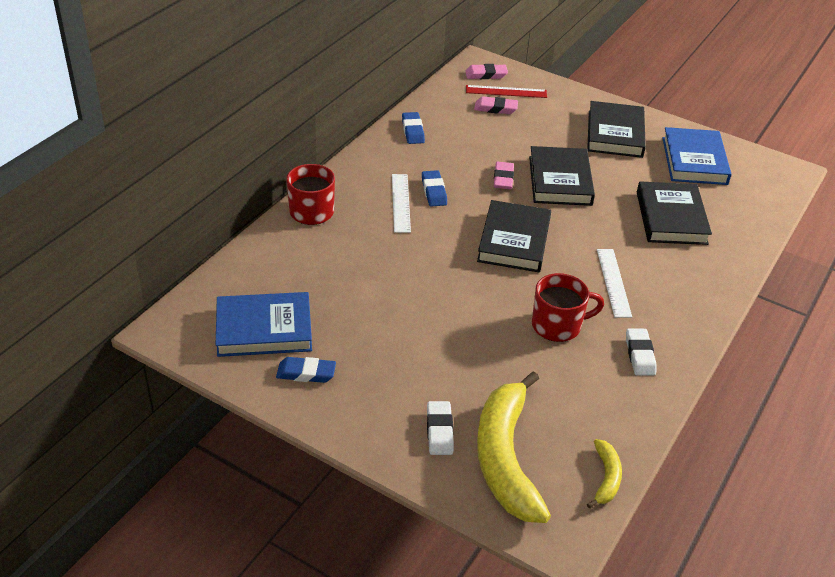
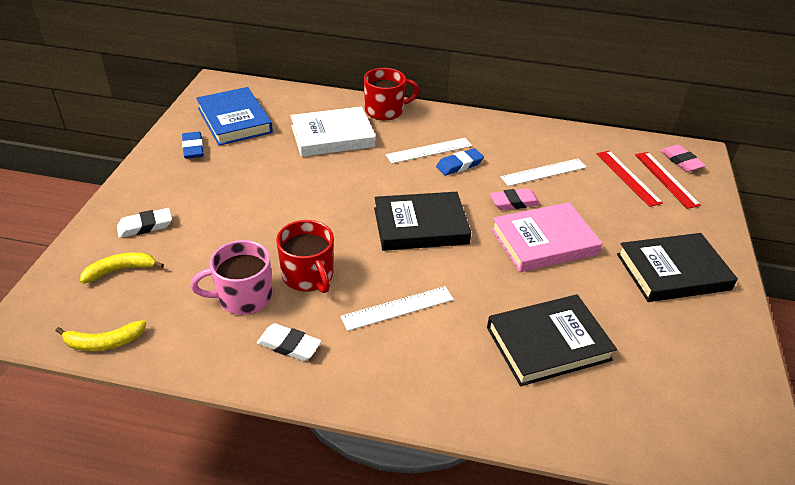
camera: 70 degrees right, 0 degrees up
blue eraser [402,112,425,144] -> none
pink eraser [474,97,518,114] -> red ruler [597,151,663,207]
yellow banana [477,371,551,523] -> yellow banana [80,252,164,284], size x0.45
black book [529,146,595,206] -> pink book [491,202,602,272]
white eraser [626,328,657,376] -> white eraser turned 45 degrees clockwise [257,323,321,361]
blue book [662,127,732,185] -> none
none -> pink mug [190,240,273,315]
none -> white book [291,106,376,157]
none -> white ruler [501,159,587,186]

